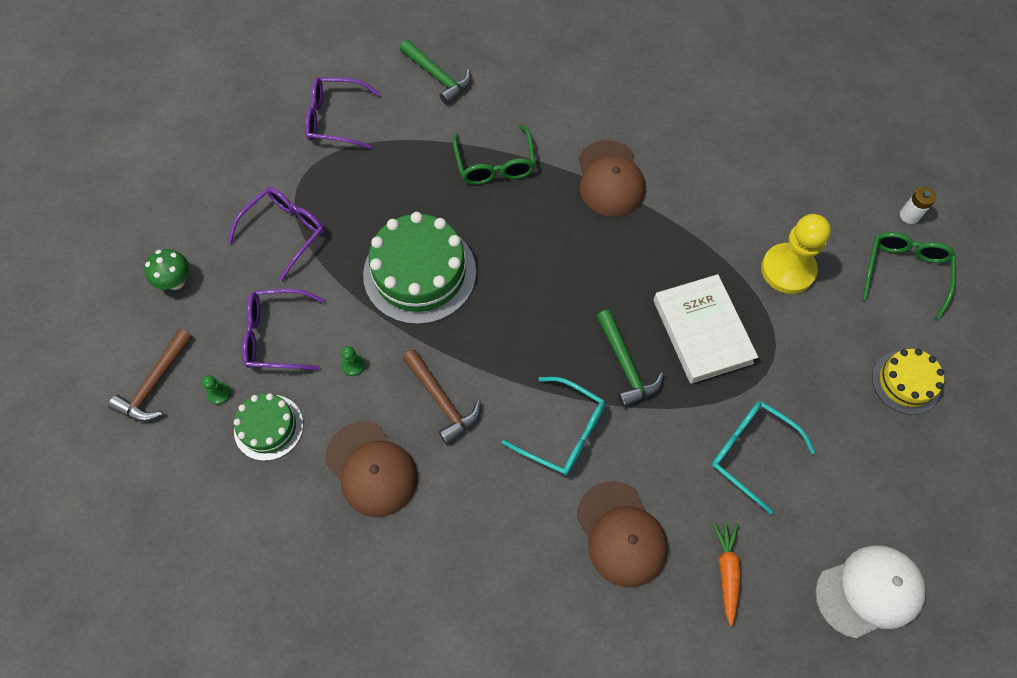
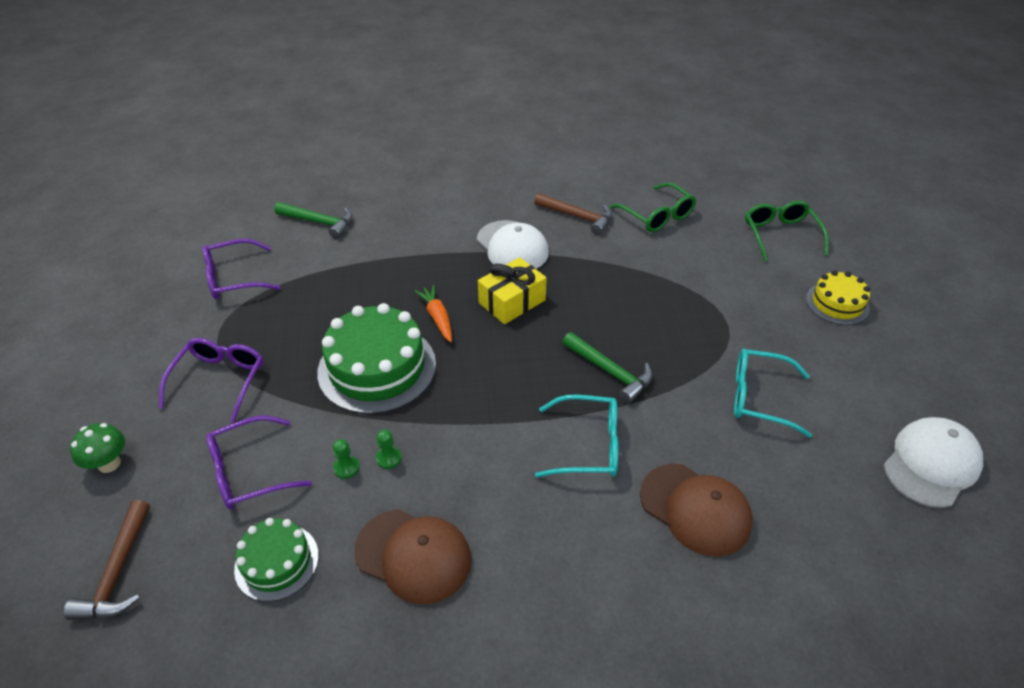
camera: 25 degrees left, 20 degrees down
green pawn [201,375,231,405] -> green pawn moved to [376,429,402,469]
brown hammer [403,350,481,445] -> brown hammer moved to [534,193,612,235]
green glasses [453,124,536,185] -> green glasses moved to [609,182,696,232]
brown cap [579,140,645,216] -> white cap [477,220,549,269]
white book [653,274,758,384] -> none
orange carrot [713,522,741,626] -> orange carrot moved to [414,285,452,342]
yellow pawn [761,214,831,294] -> none
white battery [900,187,936,224] -> none
none -> yellow gift [478,257,547,324]

